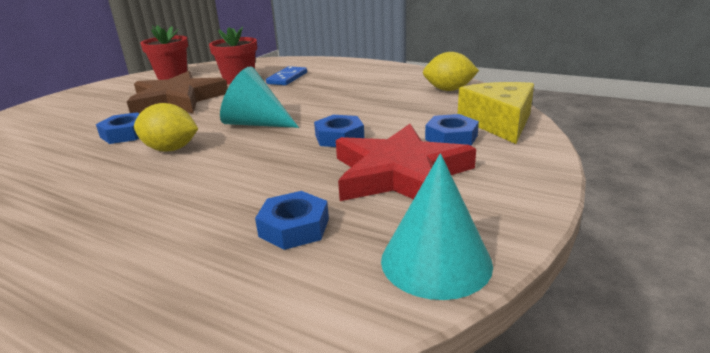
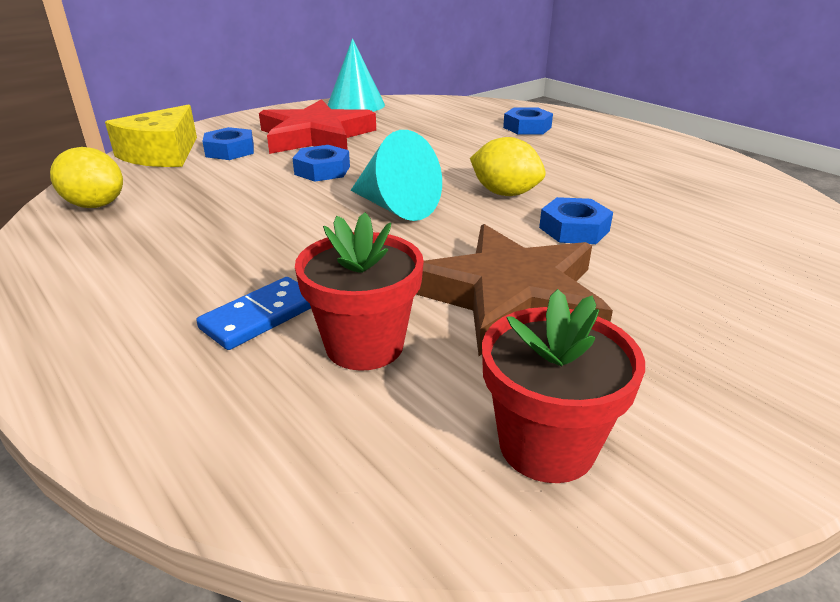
camera: 160 degrees left, 5 degrees up
blue nut [255,191,329,250] -> blue nut moved to [503,107,553,135]

